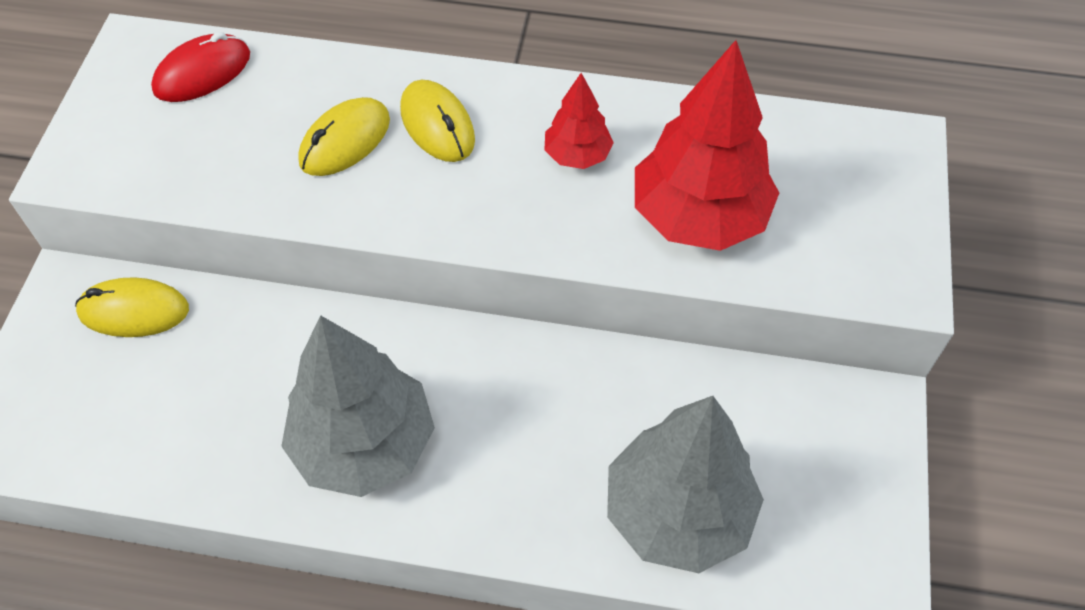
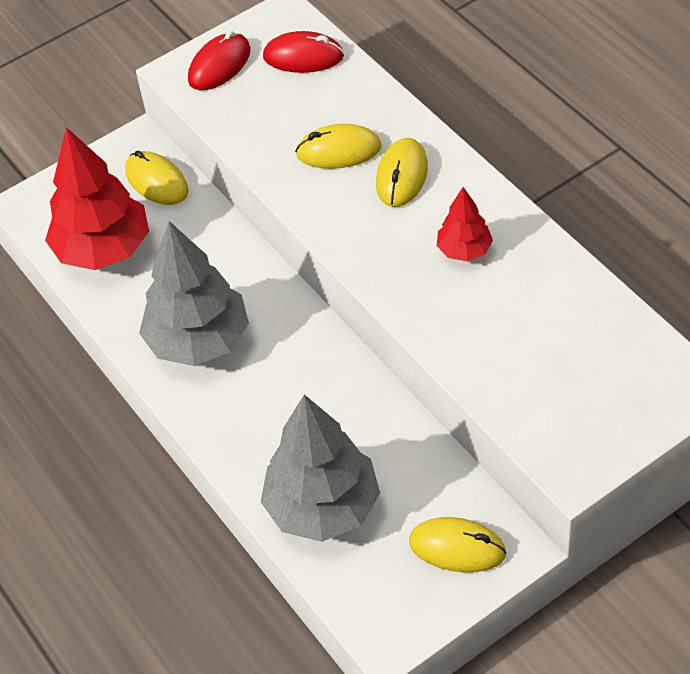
camera: 50 degrees right, 5 degrees down
red tree [635,40,779,251] -> red tree moved to [45,127,149,270]
none -> red mouse [188,31,251,90]
none -> yellow mouse [409,517,507,573]

